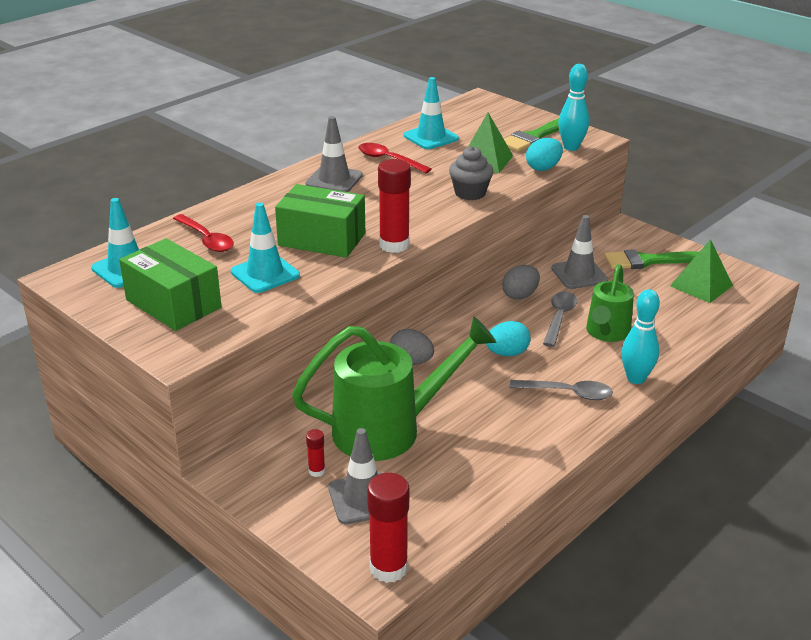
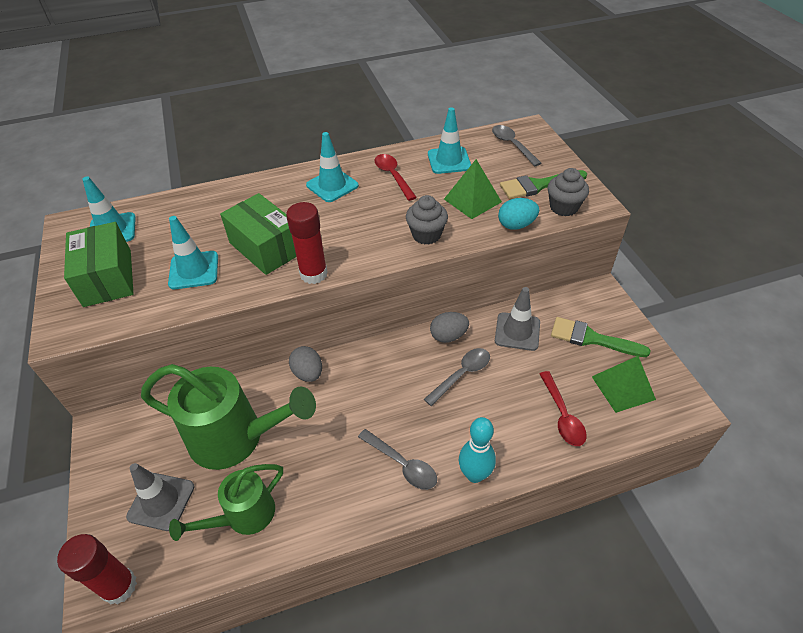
camera: 30 degrees right, 15 degrees up
red spoon [173,214,234,252] -> red spoon moved to [539,371,587,446]
grey traffic cone [306,116,363,192] -> turquoise traffic cone [306,132,359,202]
red glue stick [306,429,325,477] -> none
turquoise egg [486,321,531,357] -> none
turquoise bowling pin [558,64,589,151] -> grey cupcake [548,168,589,216]
green watering can [586,264,634,342] -> green watering can moved to [169,464,283,541]
none -> grey spoon [492,125,542,167]

